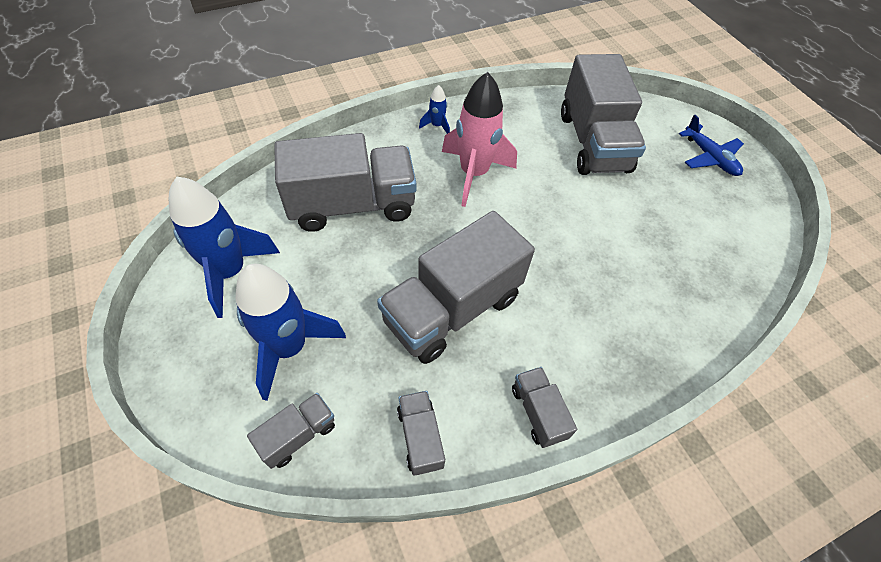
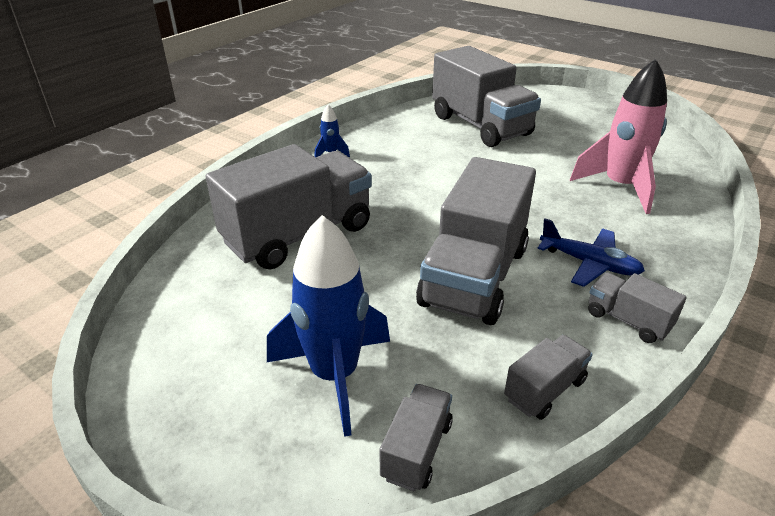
camera: 25 degrees left, 20 degrees down
blue rocket [169,177,280,318] -> none
grey truck [397,391,445,476] -> grey truck turned 90 degrees clockwise [504,335,593,420]
pink rocket [442,72,517,207] -> pink rocket moved to [570,59,667,214]
blue plane [679,115,744,176] -> blue plane moved to [537,219,645,287]

